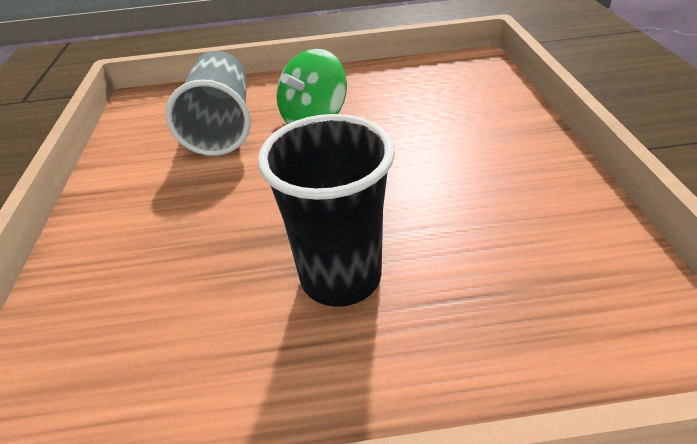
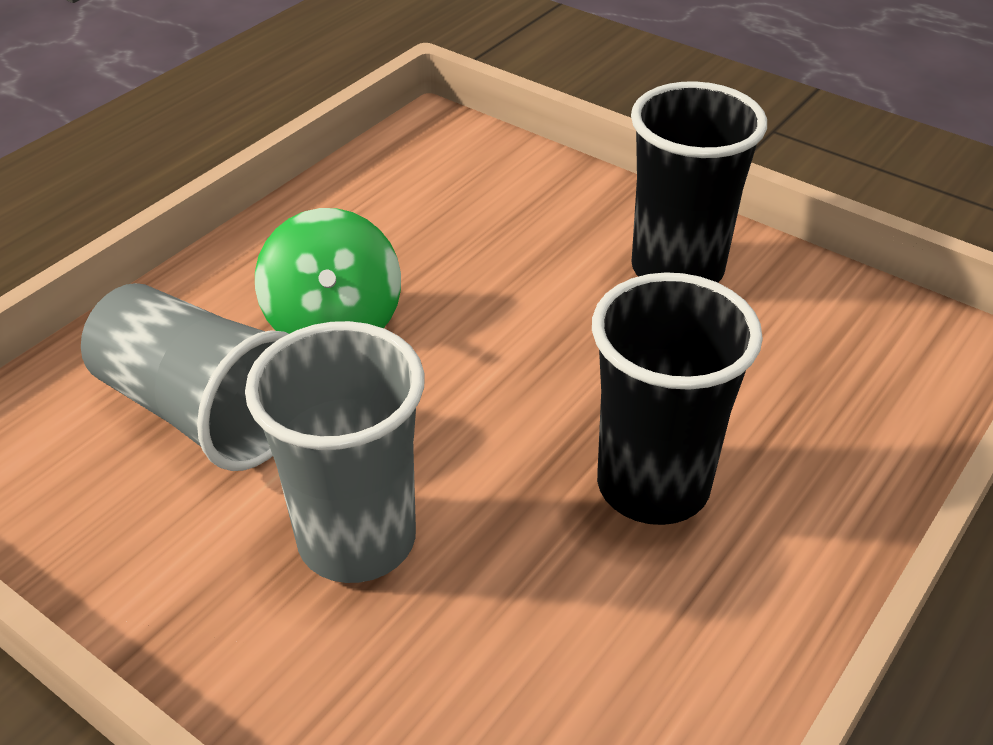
camera: 50 degrees left, 0 degrees up
none -> grey cup [245,321,425,583]
none -> black cup [631,81,767,283]

